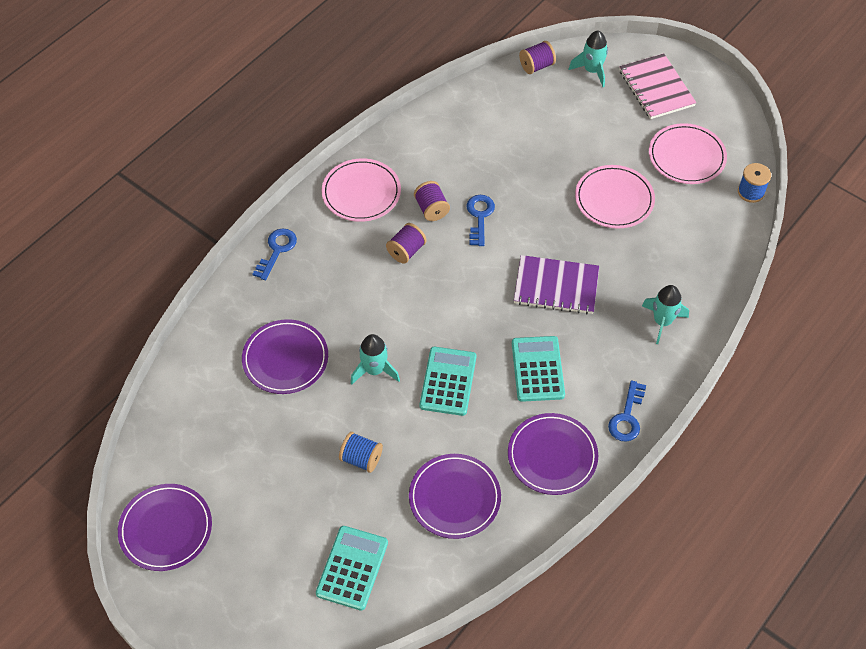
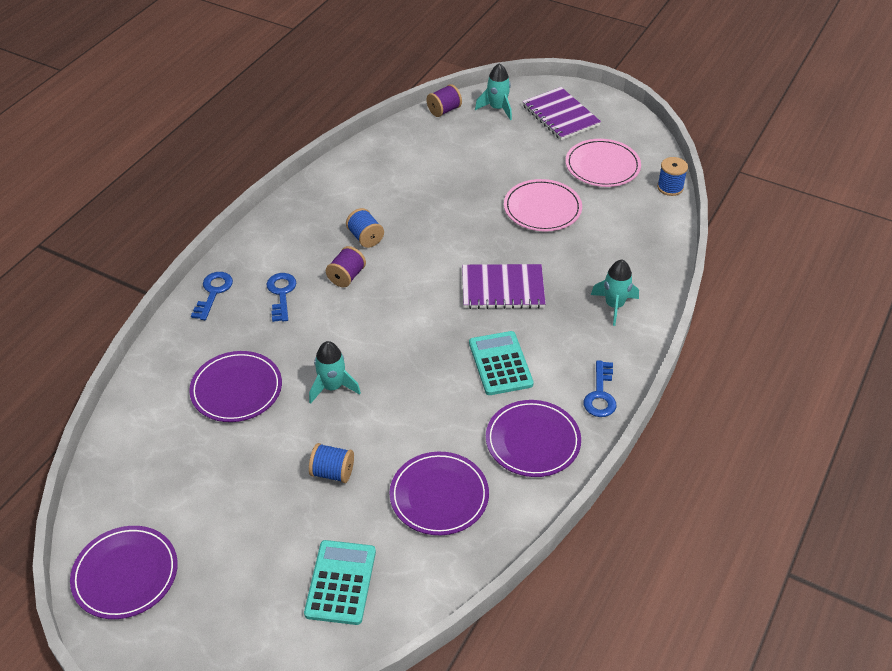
camera: 10 degrees left, 10 degrees down
pink plate [322,159,401,222] -> none
purple spool [414,181,450,221] -> blue spool [346,208,384,248]
turquoise calculator [420,347,476,416] -> none
blue key [467,195,495,246] -> blue key moved to [267,273,296,322]
pink notebook [619,53,697,119] -> purple notebook [522,87,601,140]

